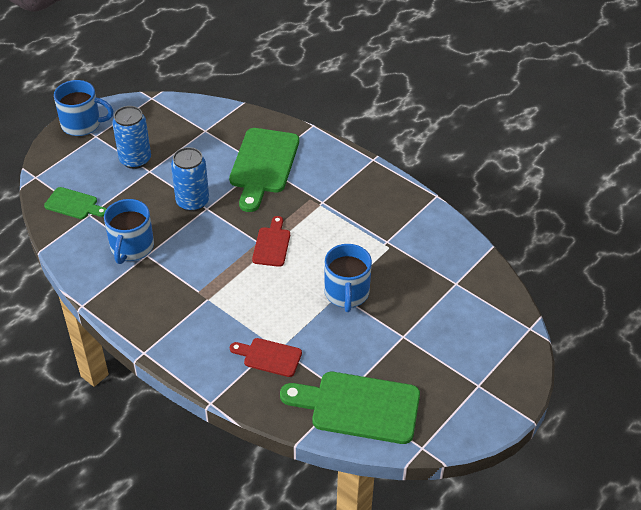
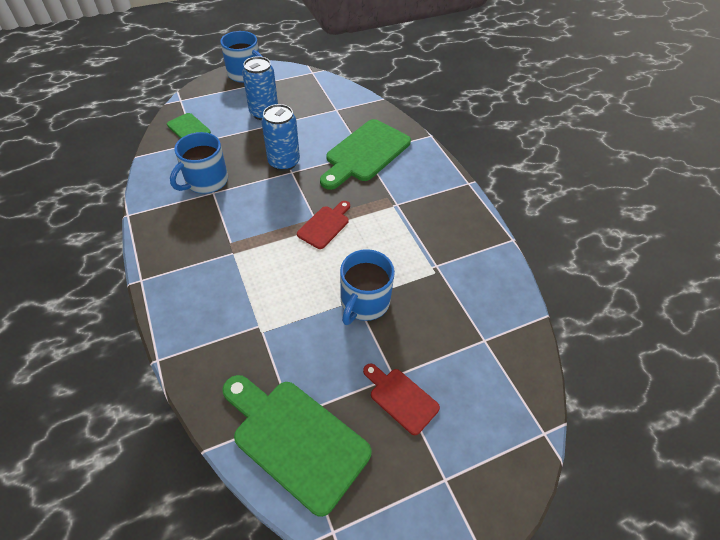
camera: 25 degrees right, 5 degrees up
red cutting board [230,338,302,377] -> red cutting board moved to [363,363,440,435]

